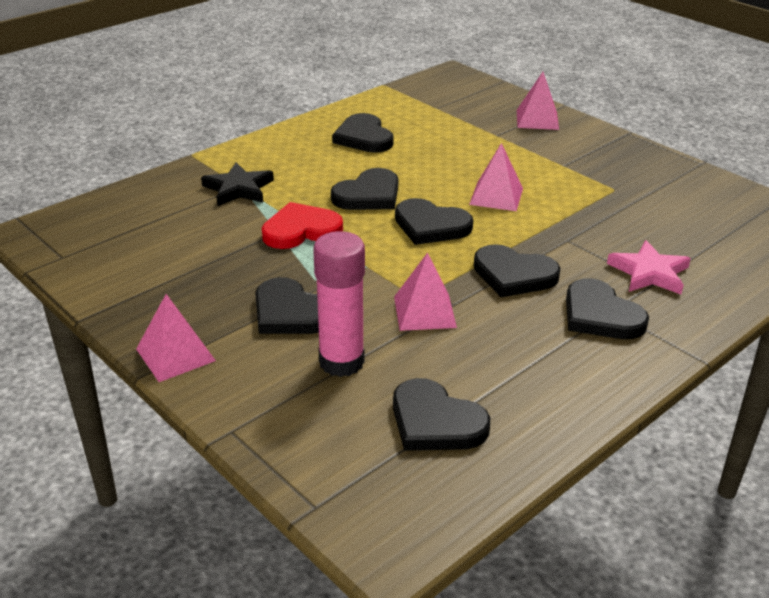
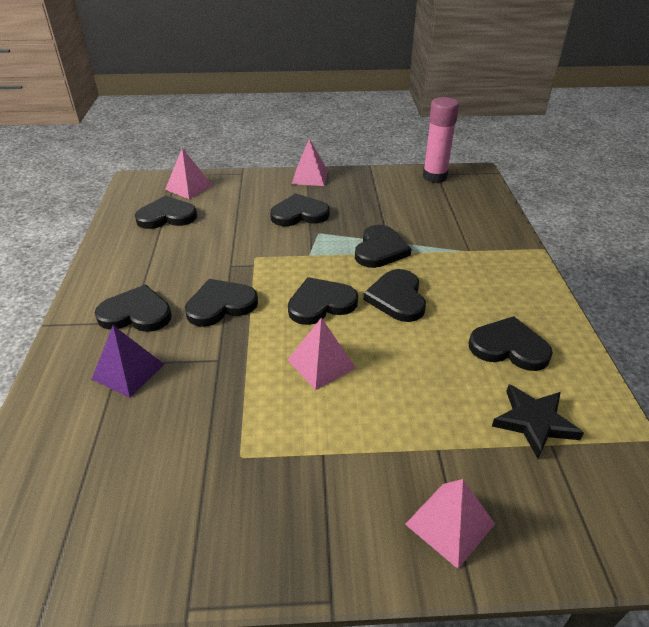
camera: 130 degrees right, 5 degrees up
black star [201,162,274,206] -> black star moved to [492,384,584,458]
red heart [262,202,343,249] -> black heart [355,225,411,268]
pink glue stick [313,231,365,377] -> pink glue stick moved to [423,97,459,183]
pink pyramid [394,252,457,331] -> pink pyramid moved to [165,148,213,199]
pink star [607,240,691,294] -> purple pyramid [92,325,165,398]

